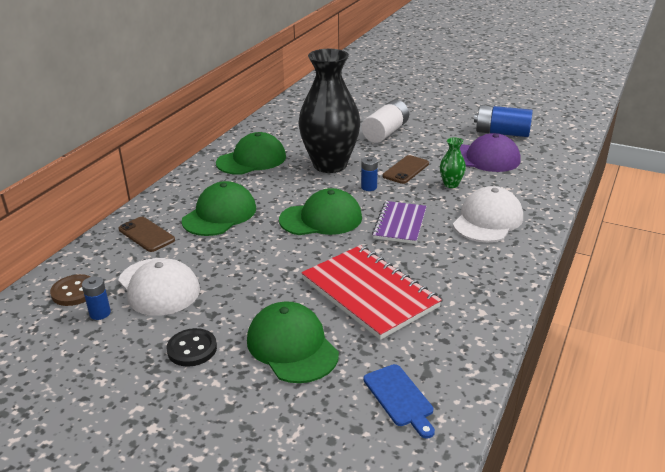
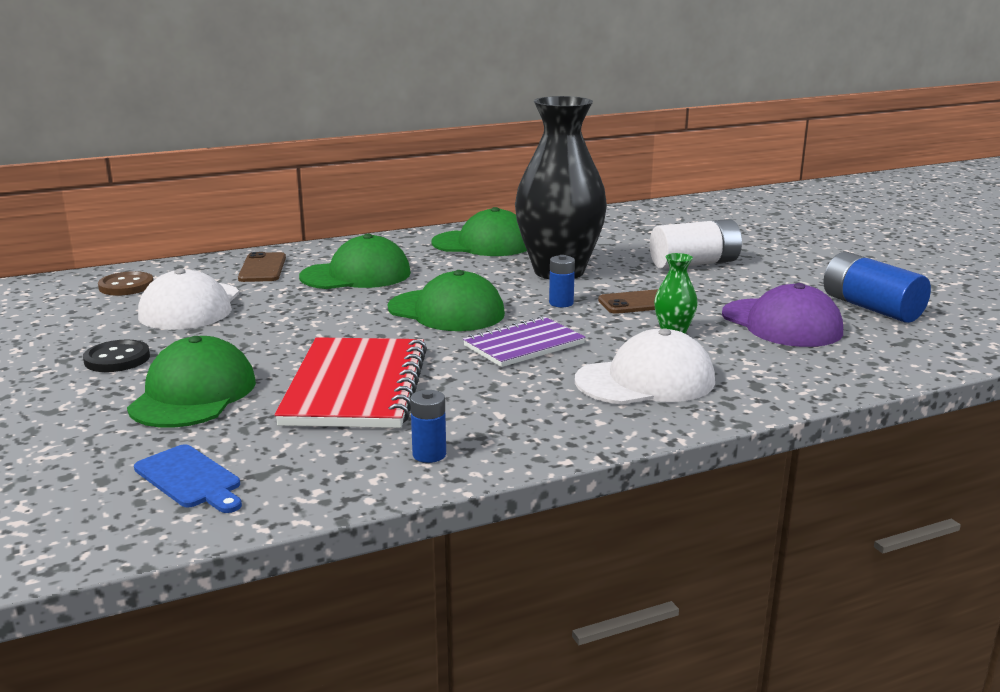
camera: 40 degrees right, 10 degrees down
blue battery [82,276,111,320] -> blue battery moved to [410,390,446,463]
blue cutting board [364,364,435,439] -> blue cutting board turned 60 degrees counterclockwise [134,444,242,513]

